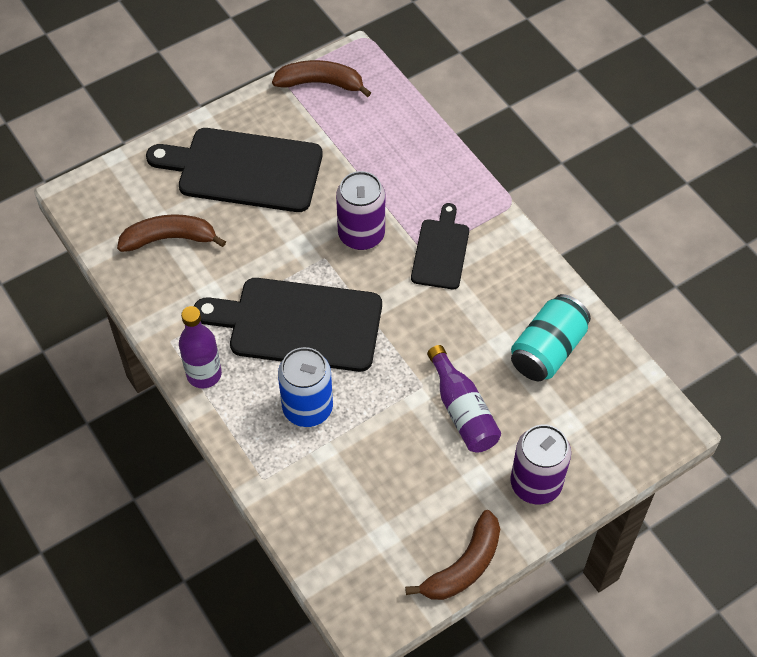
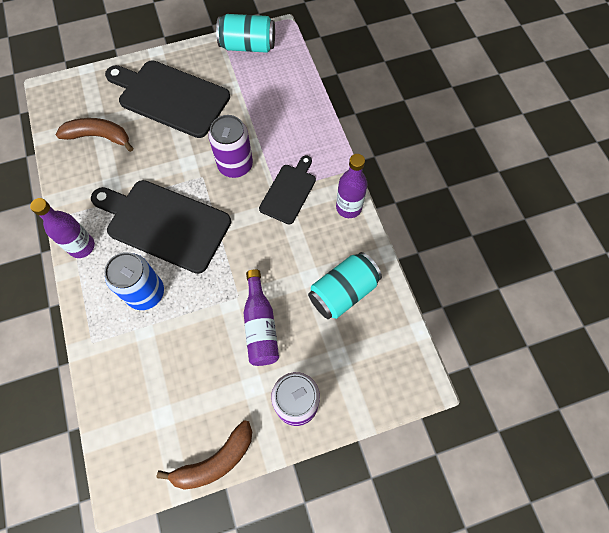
camera: 15 degrees right, 10 degrees up
brown banana [272,60,371,97] -> turquoise can [216,14,275,53]
none -> purple bottle [336,154,368,218]

